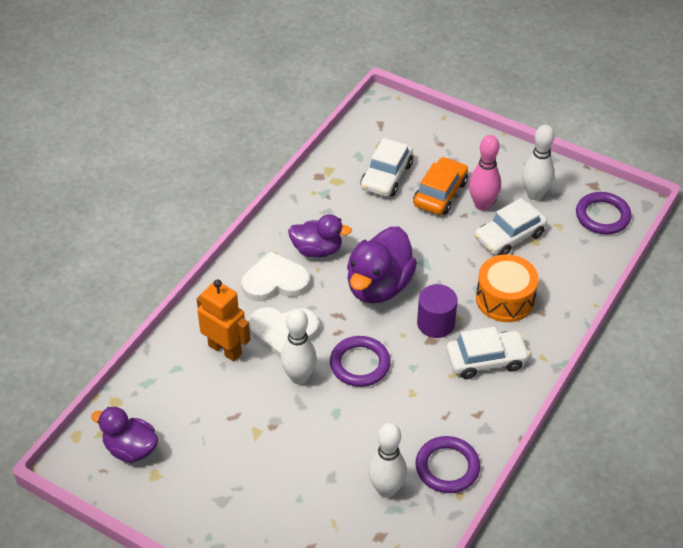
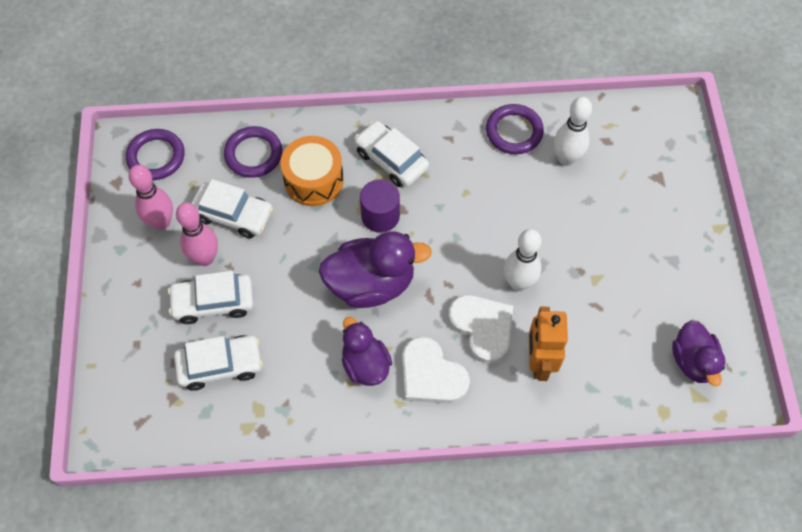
camera: 125 degrees left, 15 degrees up
purple ring [330,336,390,387] -> purple ring moved to [224,126,282,178]
orange car [413,157,468,215] -> white car [168,271,253,324]
white bowling pin [522,125,555,200] -> pink bowling pin [128,165,173,230]

